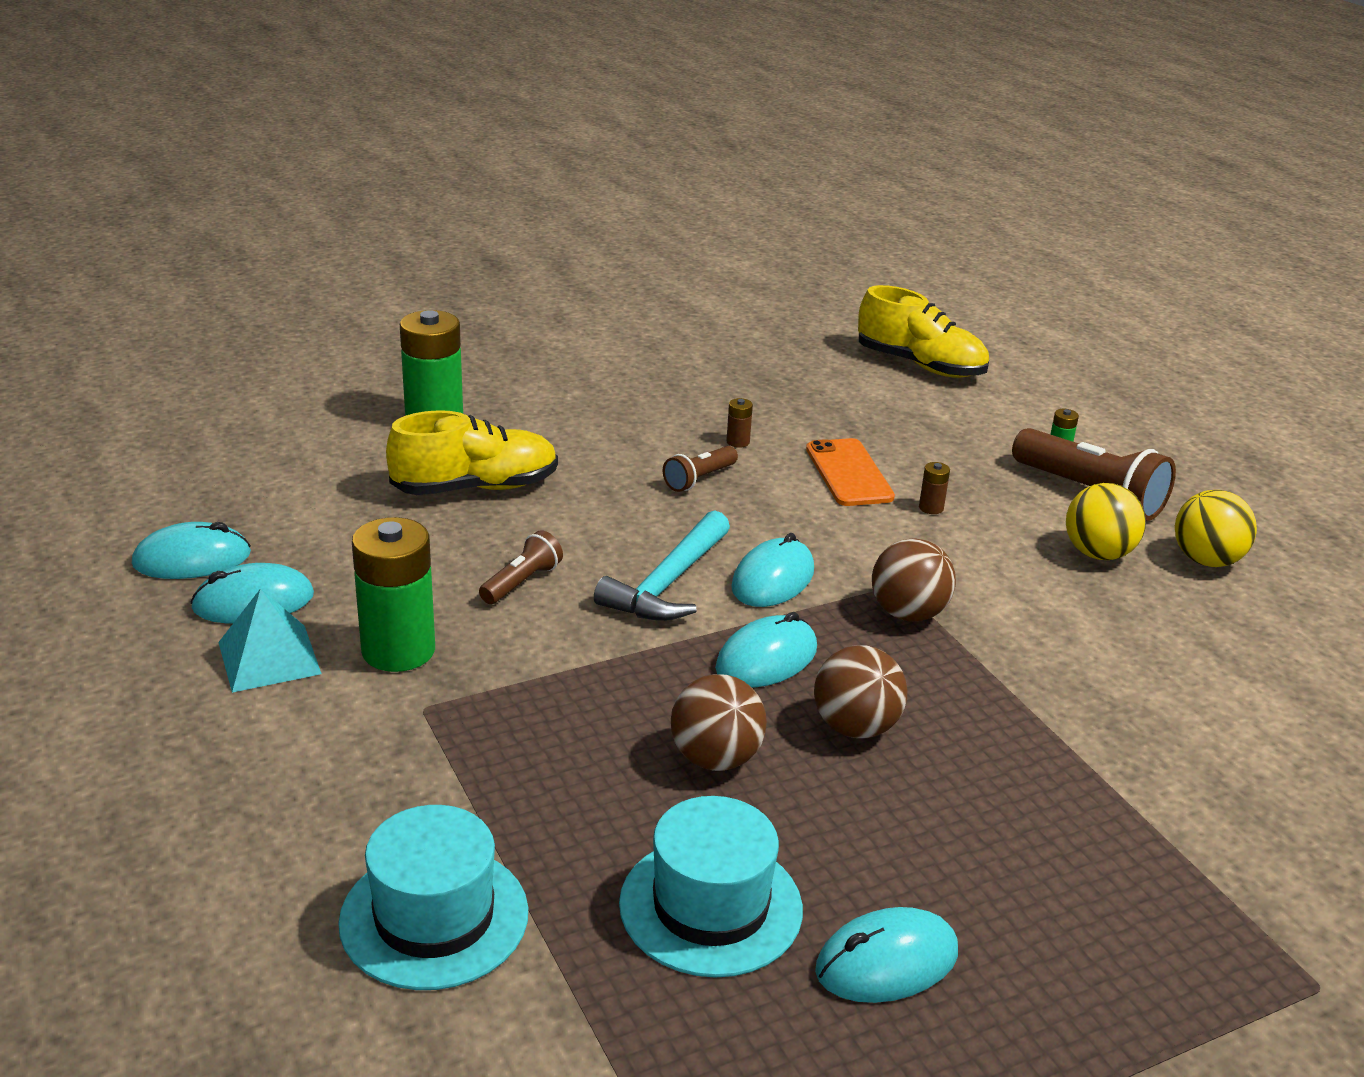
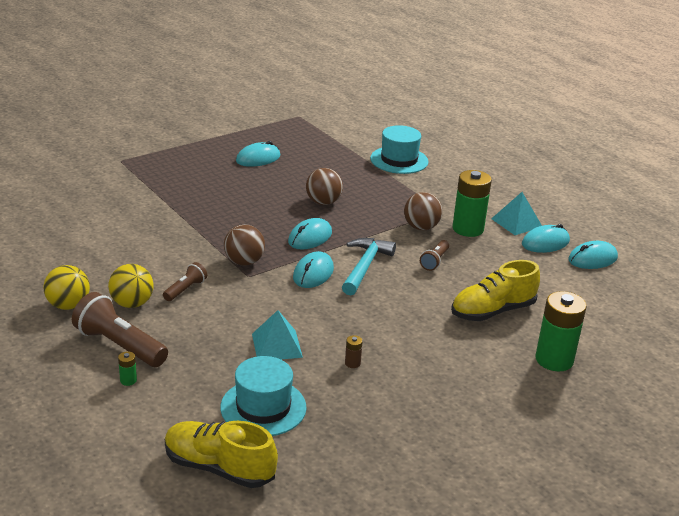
camera: 170 degrees right, 0 degrees up
turquoise hat [619,796,803,978] -> turquoise hat moved to [220,356,307,436]
brown flashlight [663,446,738,492] -> brown flashlight moved to [163,262,207,301]
orange phone [806,438,895,506] -> turquoise pyramid [252,310,303,359]
brown ball [814,645,908,738] -> brown ball moved to [404,192,442,230]
brown battery [919,462,950,514] -> none

